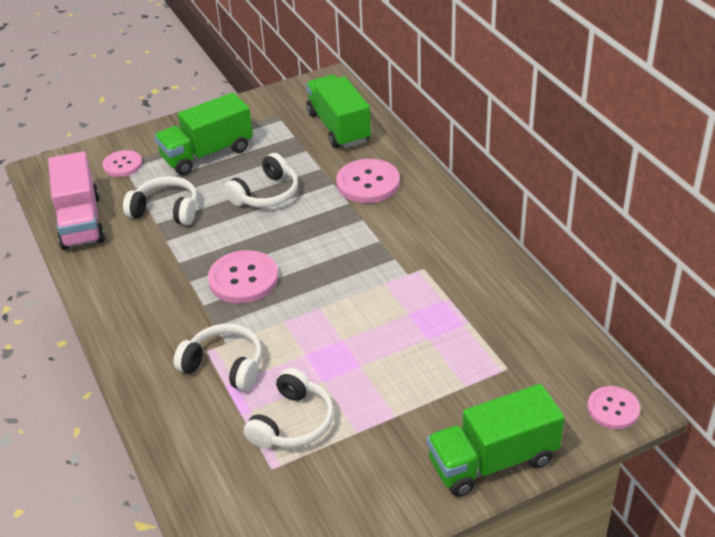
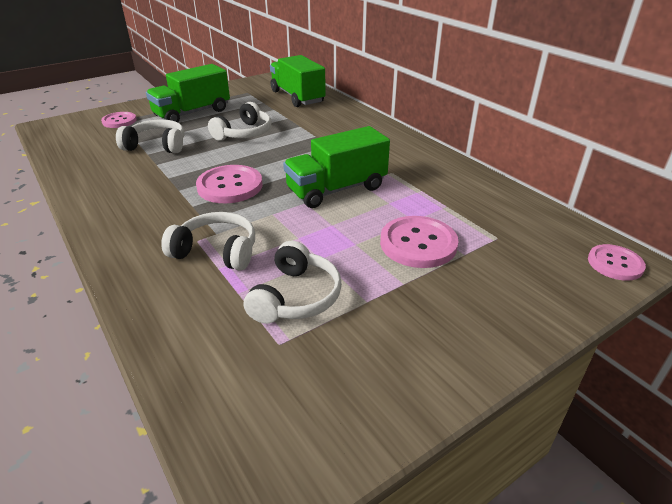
camera: 10 degrees left, 5 degrees down
pink truck [48,151,105,250] -> none
pink button [336,159,400,203] -> pink button moved to [380,216,459,268]
green truck [427,384,565,497] -> green truck moved to [283,126,390,208]

